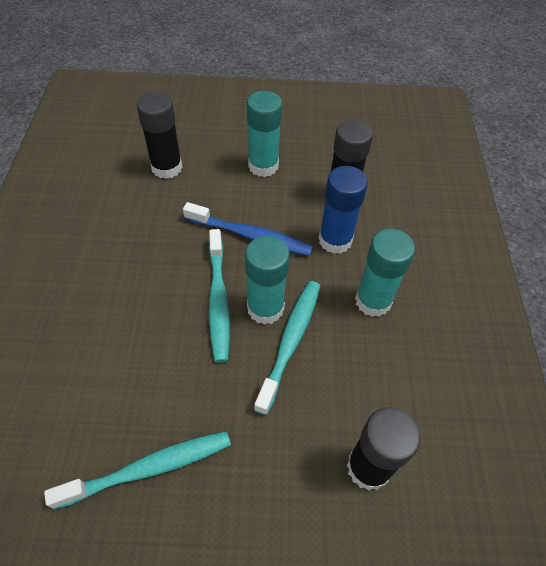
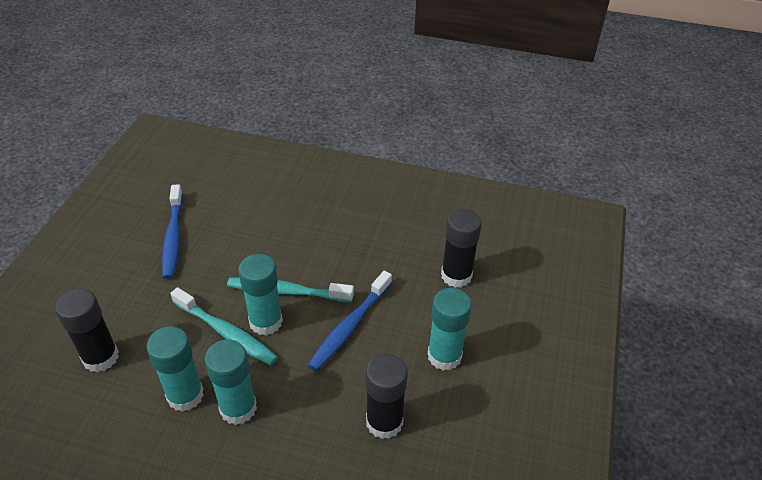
camera: 105 degrees right, 10 degrees down
turquoise toothbrush [44,431,231,510] -> blue toothbrush [162,184,183,279]
blue glue stick [319,166,368,254] -> none
none -> turquoise glue stick [147,326,204,412]

